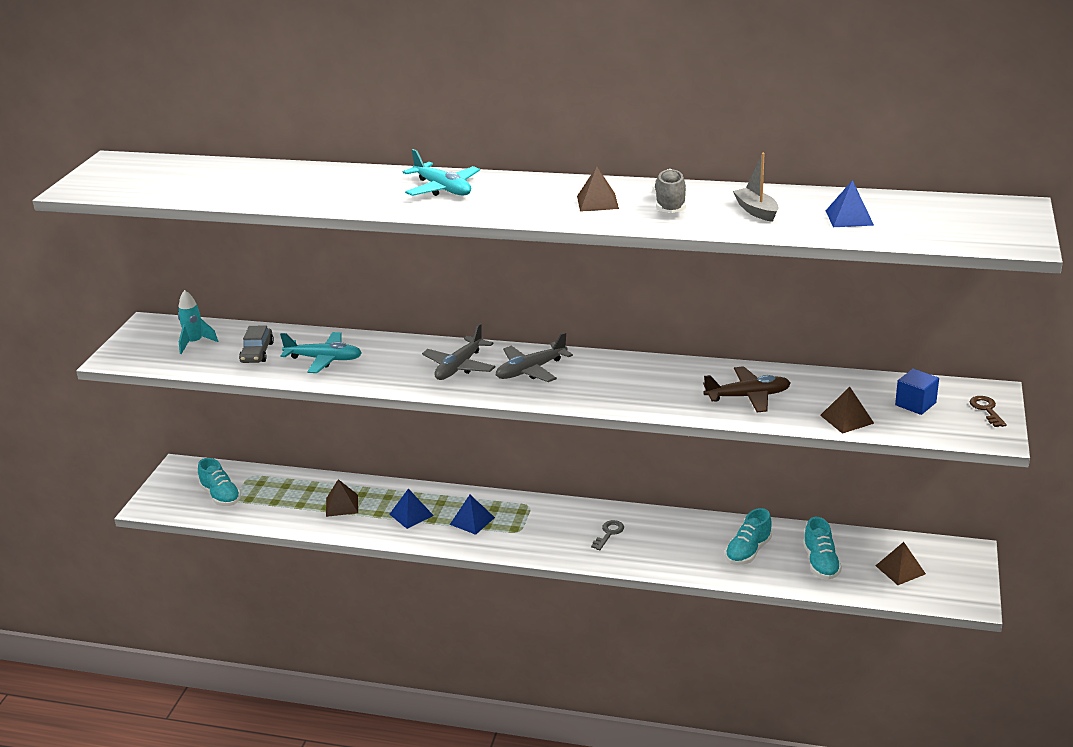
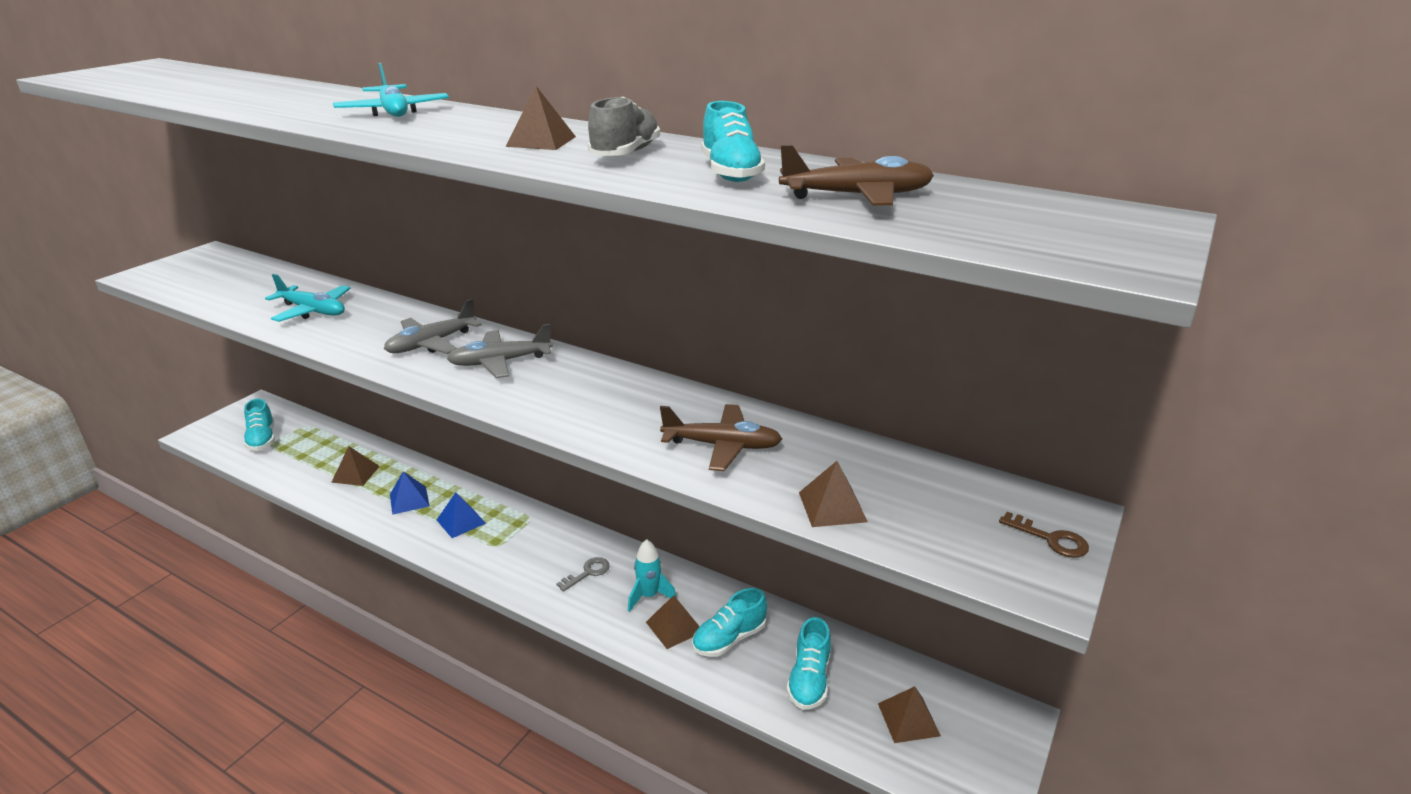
camera: 15 degrees right, 0 degrees up
turquoise rocket [178,290,218,354] -> turquoise rocket moved to [628,539,676,612]
grey car [239,325,274,363] -> none
grey boat [733,153,779,222] -> turquoise shoe [701,101,765,182]
blue pyramid [826,180,874,227] -> brown plane [779,145,934,206]
blue cube [895,369,939,415] -> none
brown key [970,396,1007,427] -> brown key turned 120 degrees clockwise [999,512,1089,558]
none -> brown pyramid [646,595,700,649]

